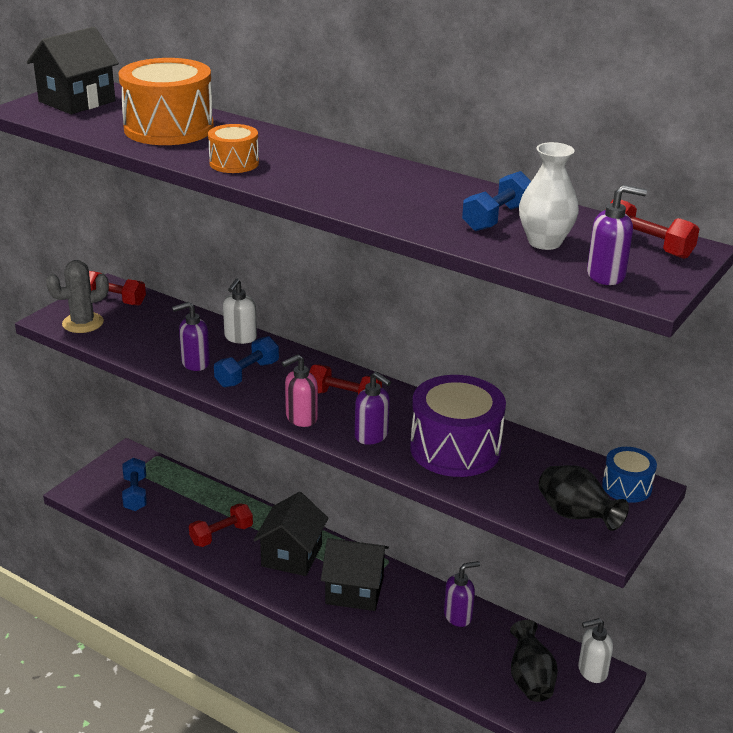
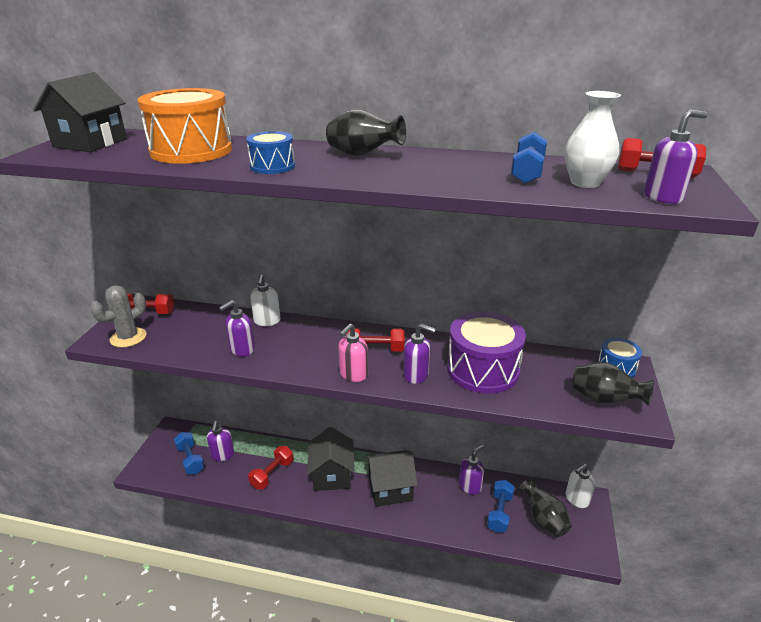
camera: 20 degrees left, 0 degrees up
orange drum [208,124,259,173] -> blue drum [246,131,295,174]
blue dumbbell [214,336,279,388] -> blue dumbbell moved to [487,480,515,533]
none -> purple soap dispenser [207,421,234,461]
none -> black vase [326,109,406,156]

